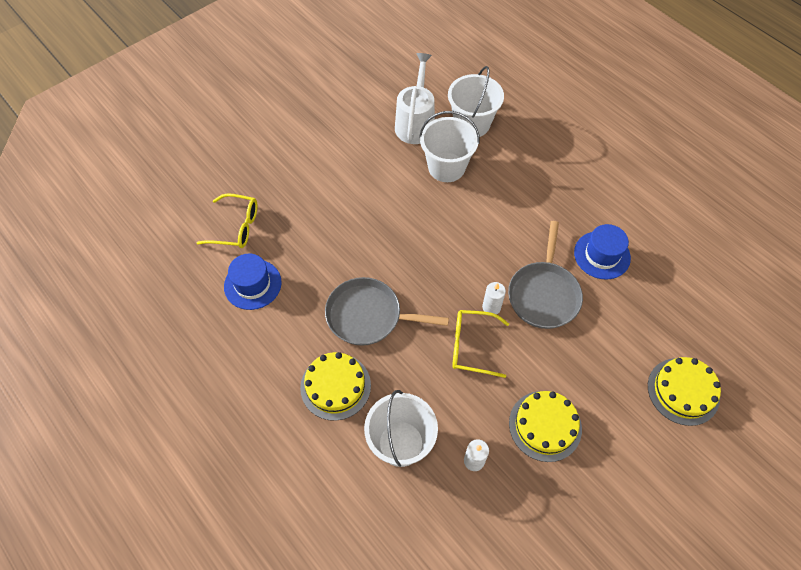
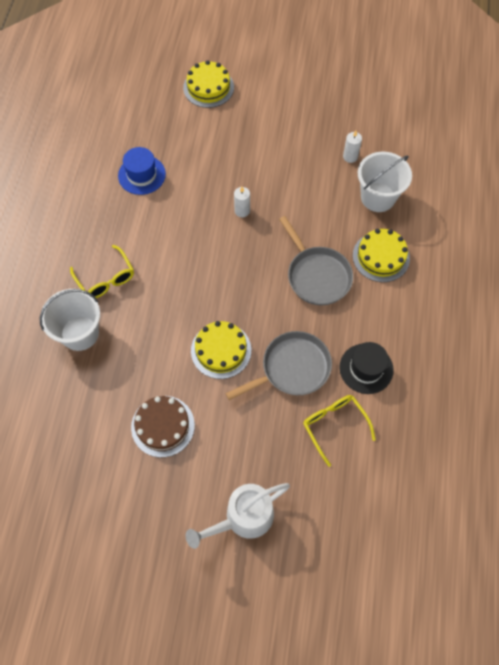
camera: 130 degrees left, 5 degrees up
blue hat [224,254,282,310] -> black hat [339,342,394,394]
white watering can [395,53,435,144] -> white watering can moved to [186,483,290,549]
white bucket [419,111,480,182] -> none
yellow glasses [452,310,509,378] -> yellow glasses moved to [70,245,134,298]
grey pan [508,221,583,329] -> grey pan moved to [225,331,332,400]
yellow cake [509,391,582,462] -> yellow cake moved to [191,321,251,379]
none -> brown cake [131,396,195,457]

